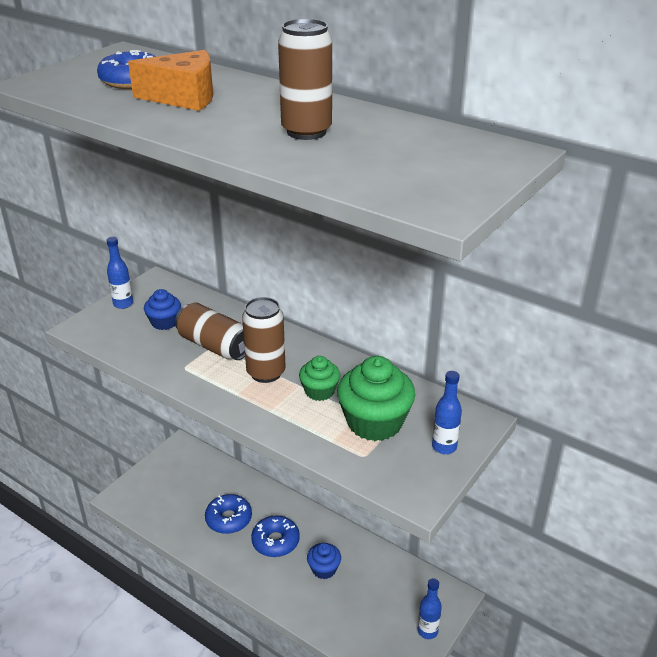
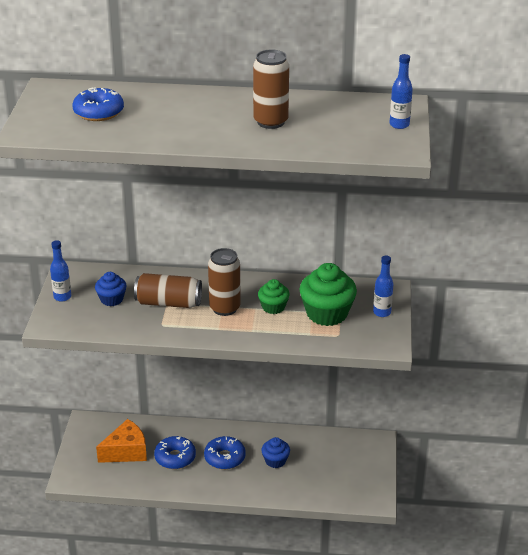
camera: 30 degrees left, 0 degrees up
orange cheese [128,50,213,111] -> orange cheese moved to [96,419,147,463]
blue bottle [418,578,442,639] -> blue bottle moved to [390,54,413,129]

